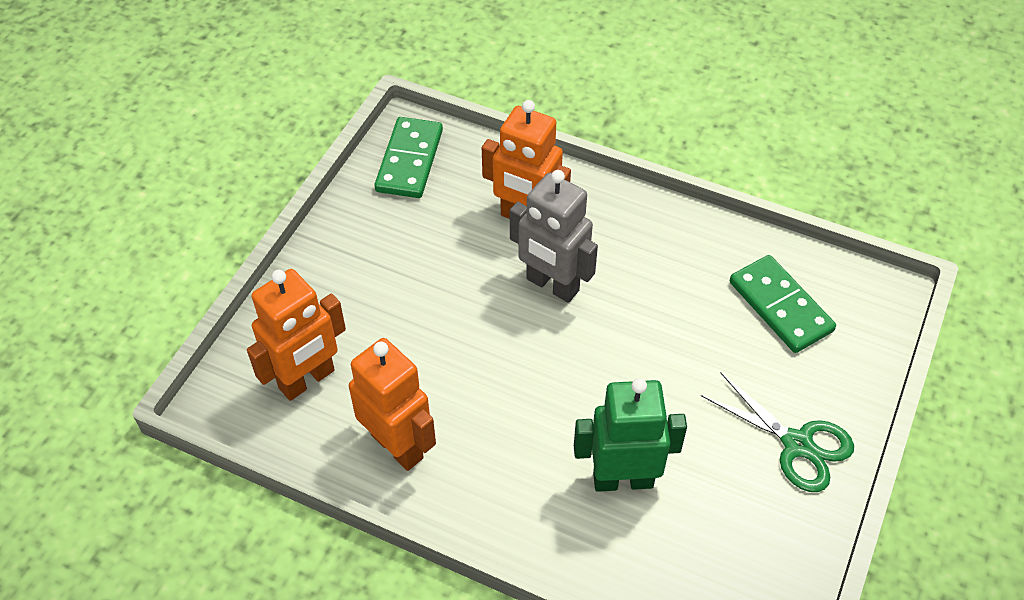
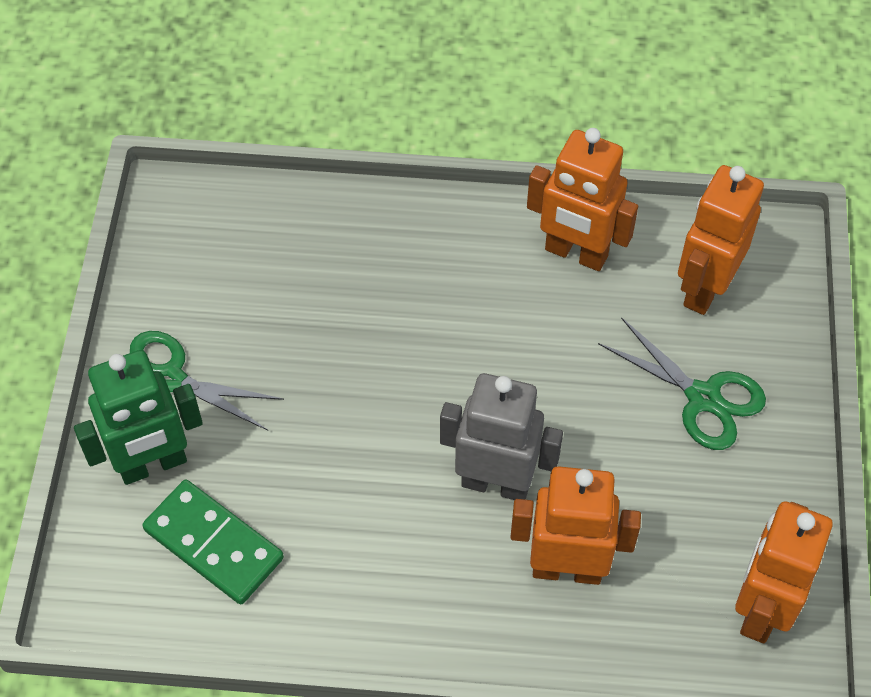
camera: 160 degrees right, 5 degrees up
green domino [374,117,443,198] -> orange robot [735,501,833,643]
green robot [574,378,687,492] -> green robot moved to [74,350,203,485]
none -> green scissors [598,317,766,450]

